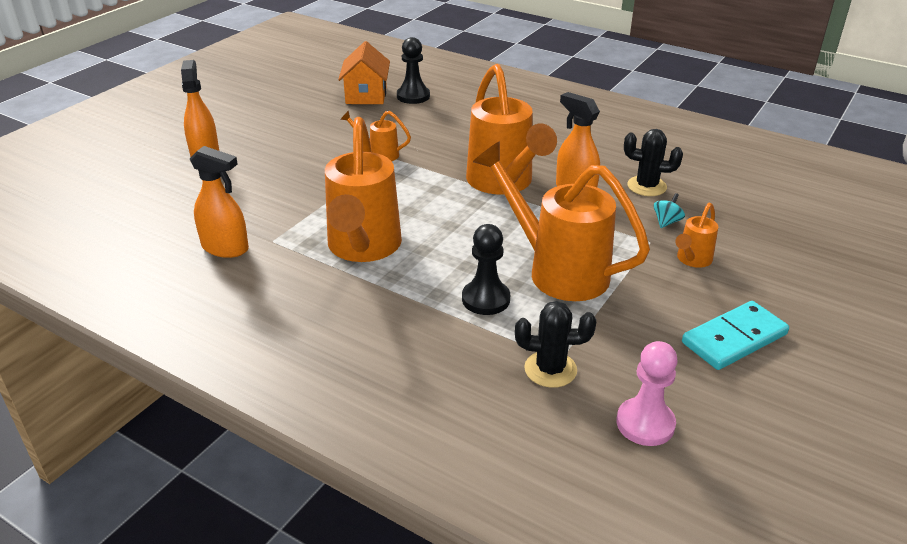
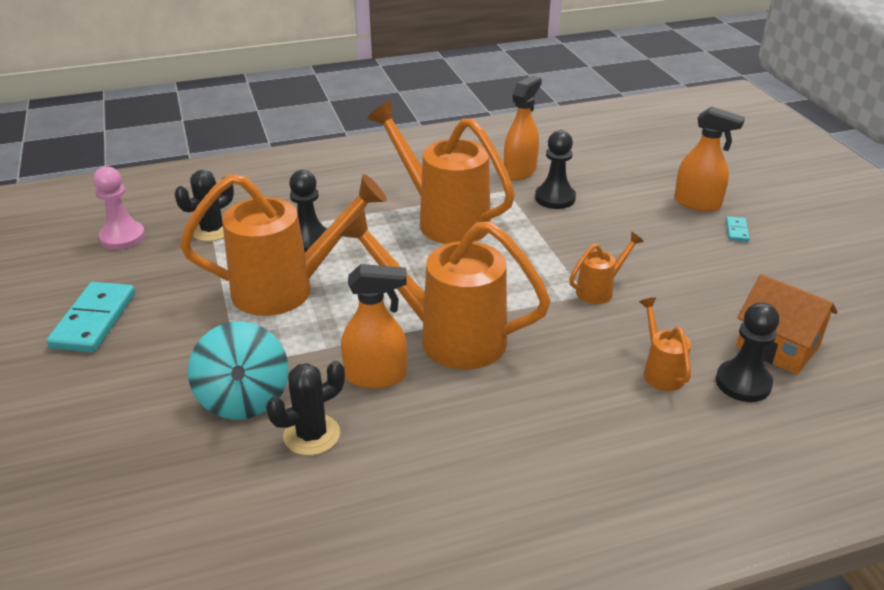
camera: 130 degrees right, 0 degrees up
orange spray bottle [190,146,249,258] -> orange spray bottle turned 150 degrees clockwise [504,76,542,181]
turquoise spinning top [654,193,685,228] -> turquoise spinning top [188,321,289,420], size x2.26
orange watering can [675,203,718,268] -> orange watering can moved to [639,297,691,391]
none -> black pawn [535,130,576,209]
none -> turquoise domino [726,216,750,242]

